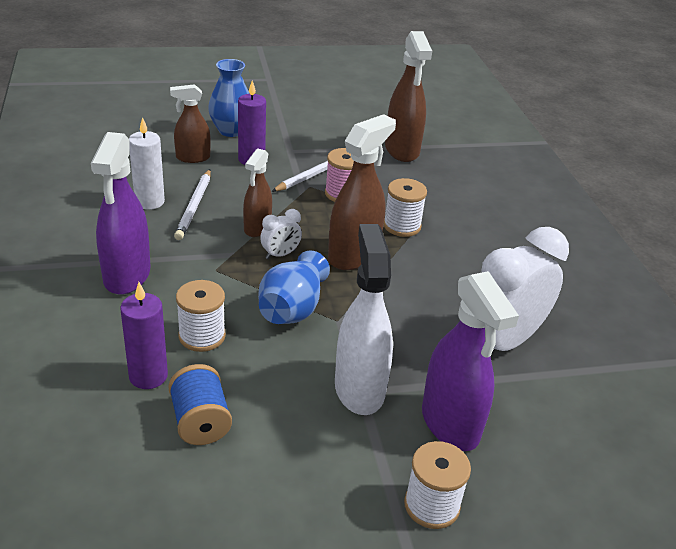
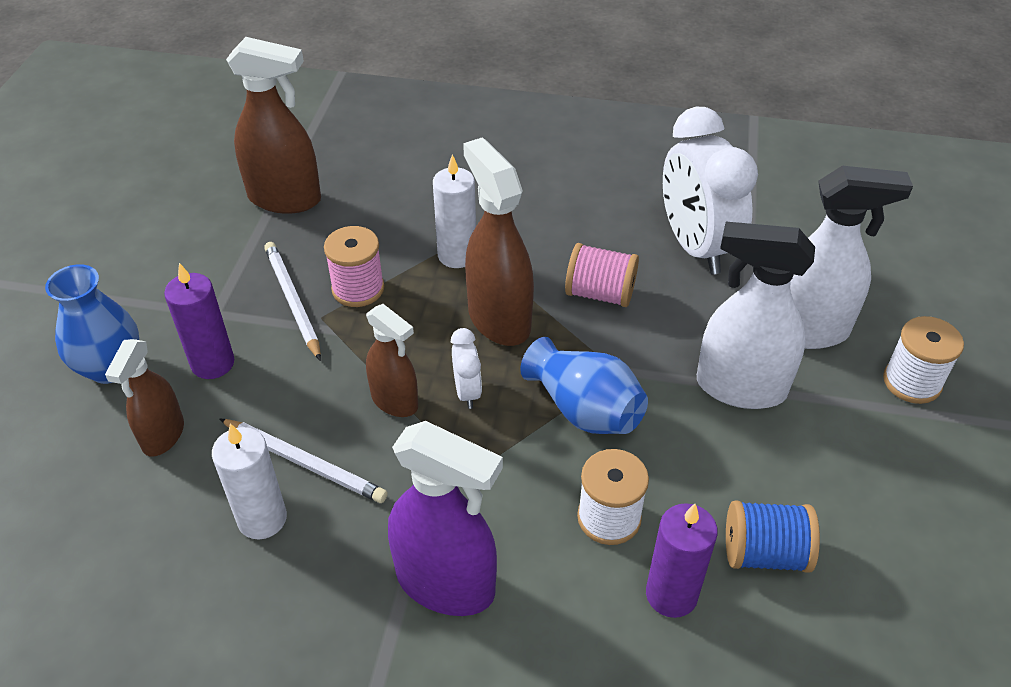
camera: 65 degrees left, 10 degrees up
white spool [384,178,427,237] -> white candle [433,154,476,268]
purple spray bottle [422,271,519,451] -> white spray bottle [790,166,913,349]
none -> pink spool [565,243,639,307]

